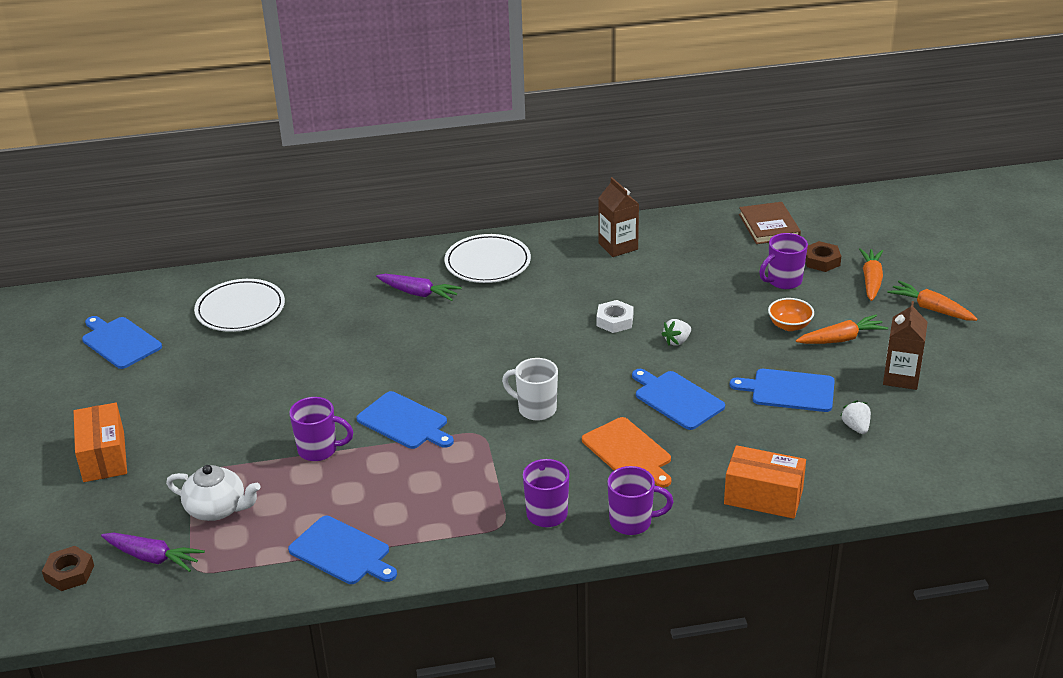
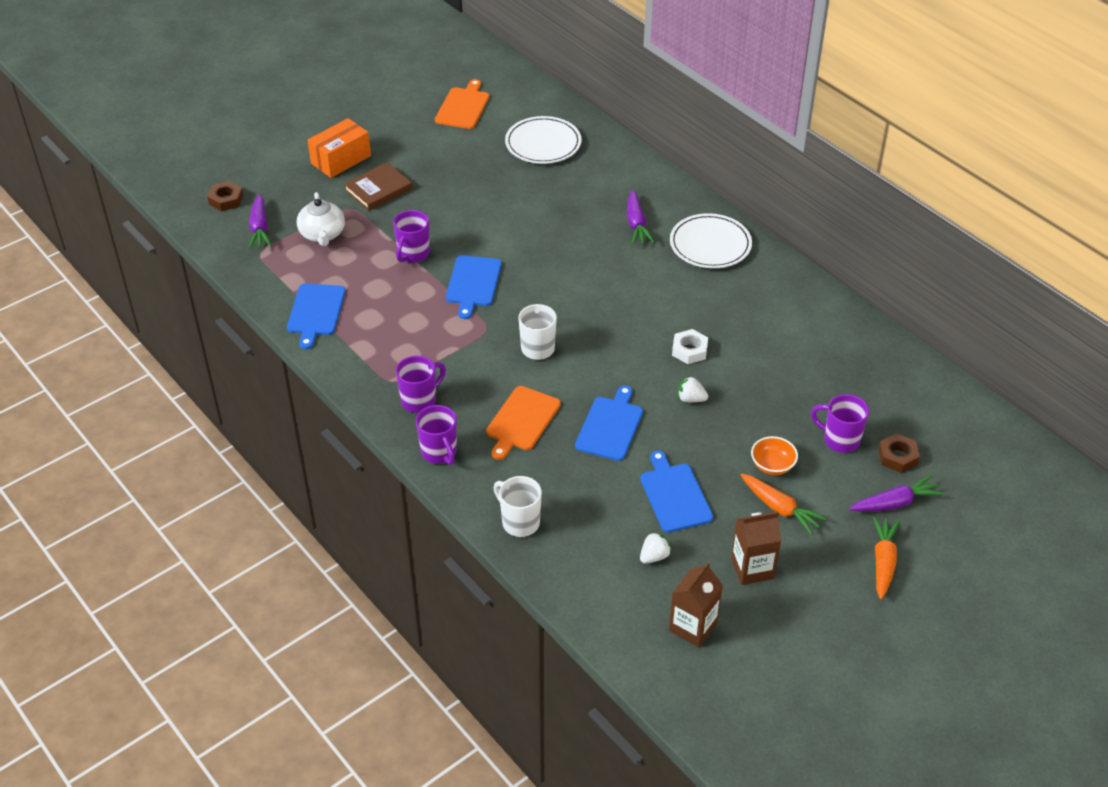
camera: 60 degrees right, 10 degrees up
blue cutting board [82,316,162,369] -> orange cutting board [435,79,490,129]
purple mug [289,397,353,461] -> purple mug turned 45 degrees clockwise [393,210,430,263]
brown carton [598,177,639,257] -> brown carton moved to [669,562,723,647]
orange box [724,445,806,519] -> white mug [493,476,542,537]
brown book [739,202,801,244] -> brown book moved to [344,162,413,211]
orange carrot [859,248,883,301] -> purple carrot [849,475,944,511]

